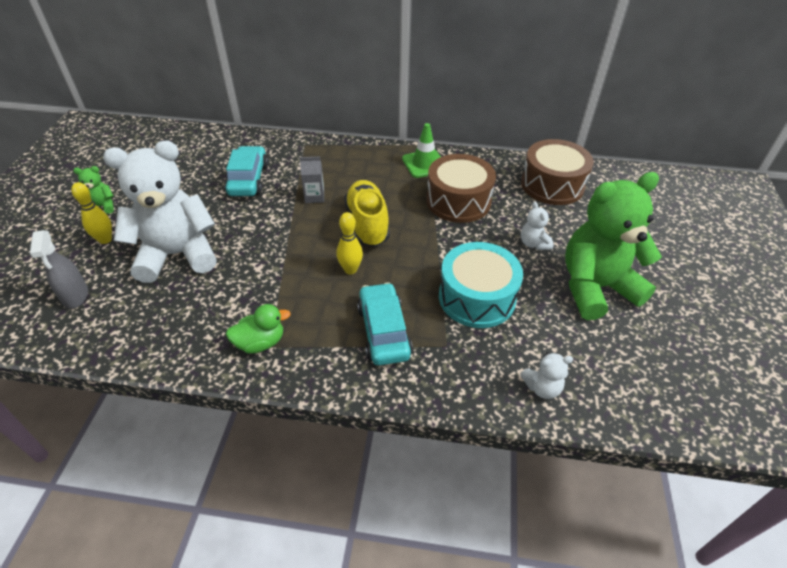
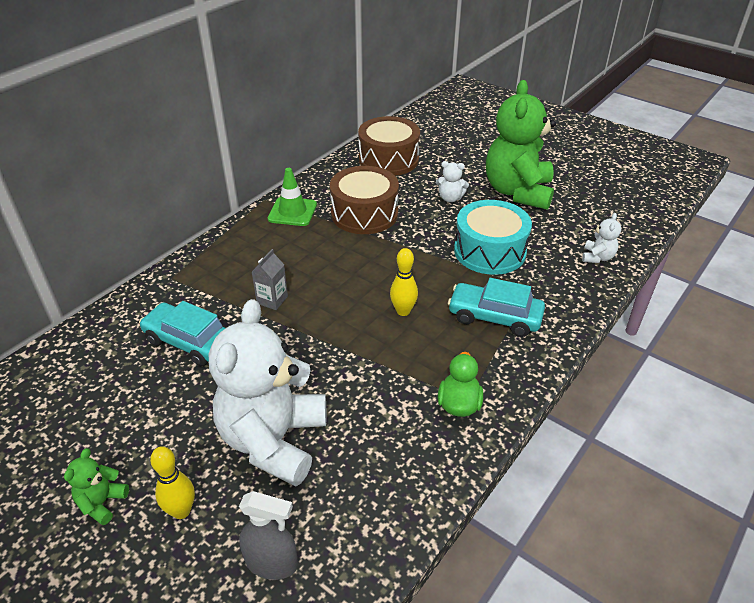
camera: 60 degrees left, 5 degrees down
yellow shoe [344,180,390,247] -> none

